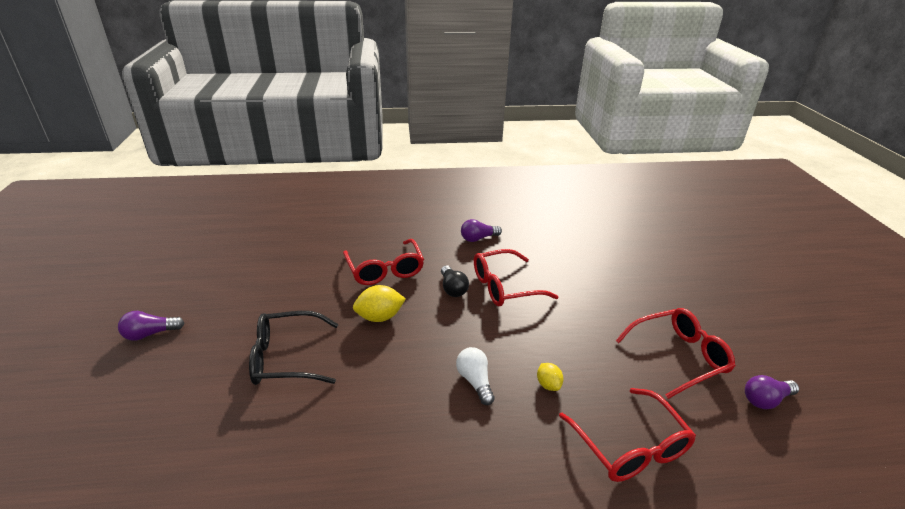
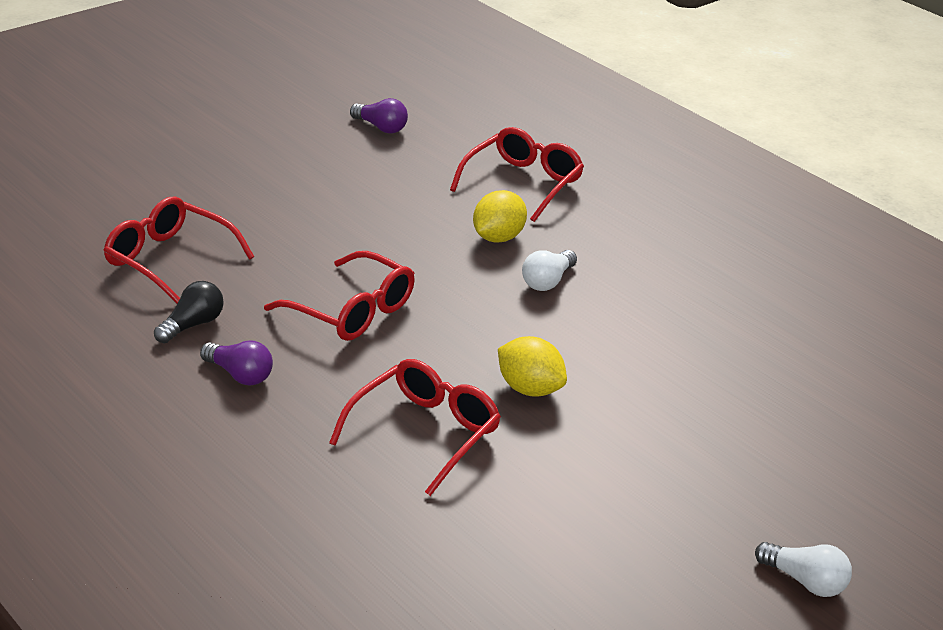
camera: 125 degrees left, 0 degrees up
purple light bulb [118,311,184,341] -> white light bulb [755,542,852,597]
black glasses [249,311,339,385] -> none
black light bulb [441,265,469,297] -> black light bulb moved to [154,281,224,343]
yellow lemon [537,363,564,391] -> yellow lemon [473,190,527,243], size x1.68
red glasses [615,308,736,399] -> red glasses moved to [104,197,254,303]

